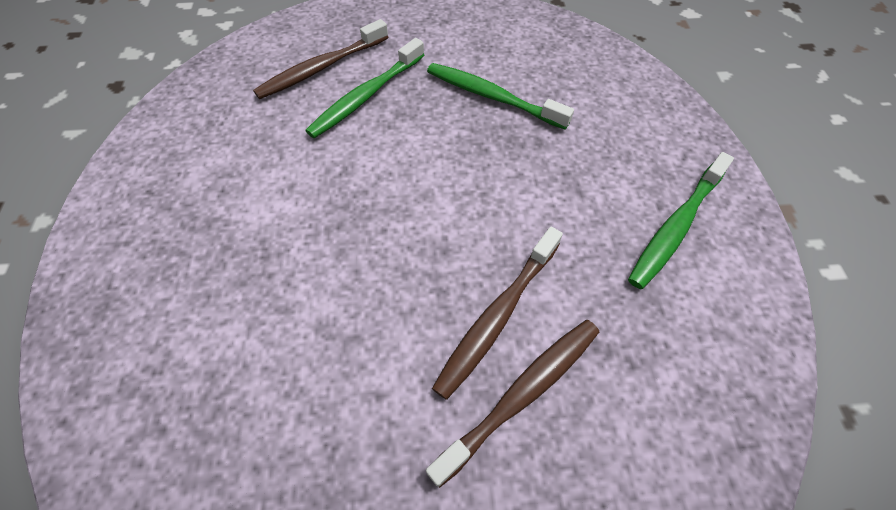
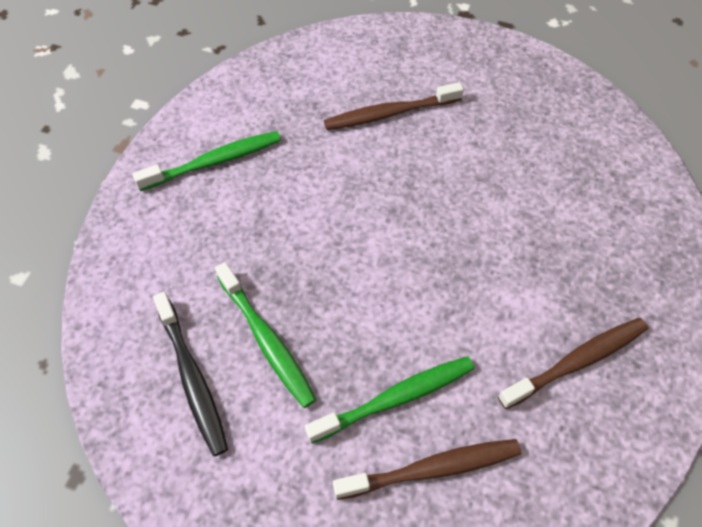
camera: 155 degrees left, 0 degrees up
brown toothbrush [432,227,563,400] -> brown toothbrush moved to [498,318,648,409]
none -> black toothbrush [153,292,228,456]

